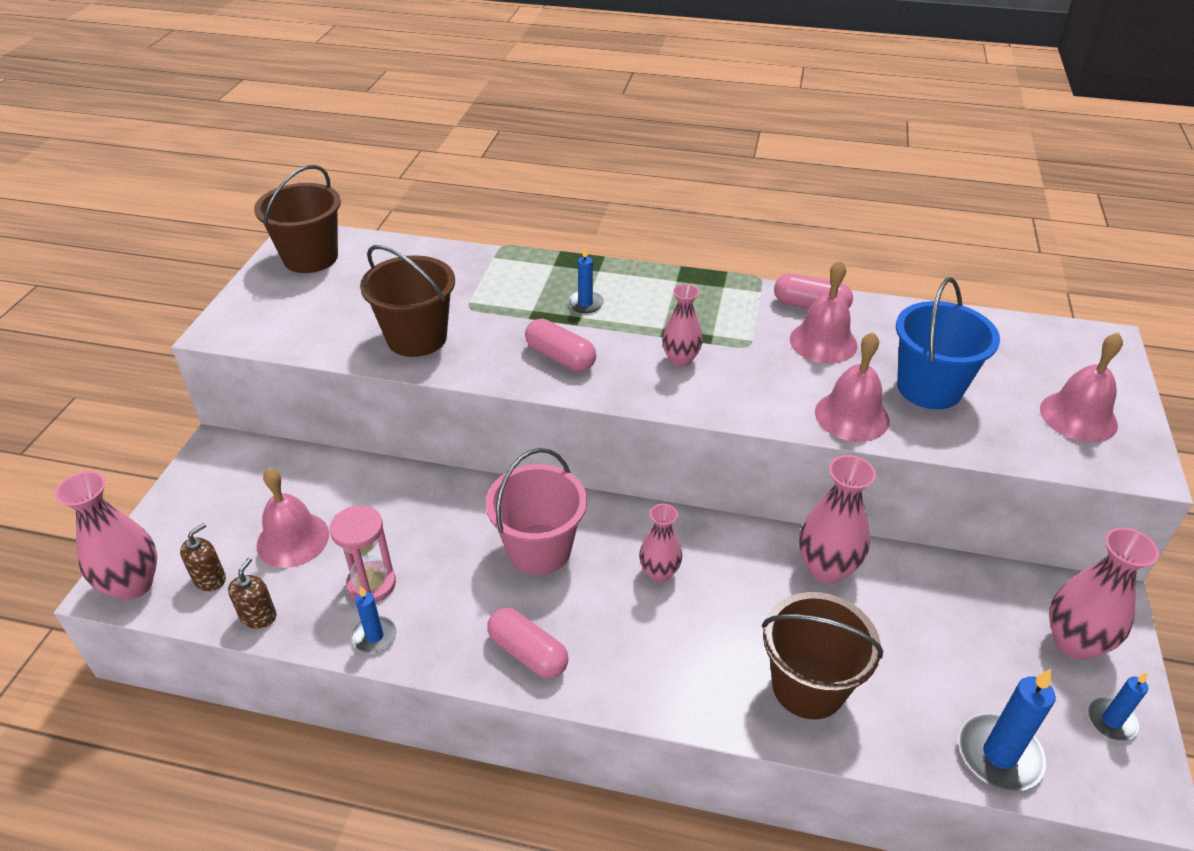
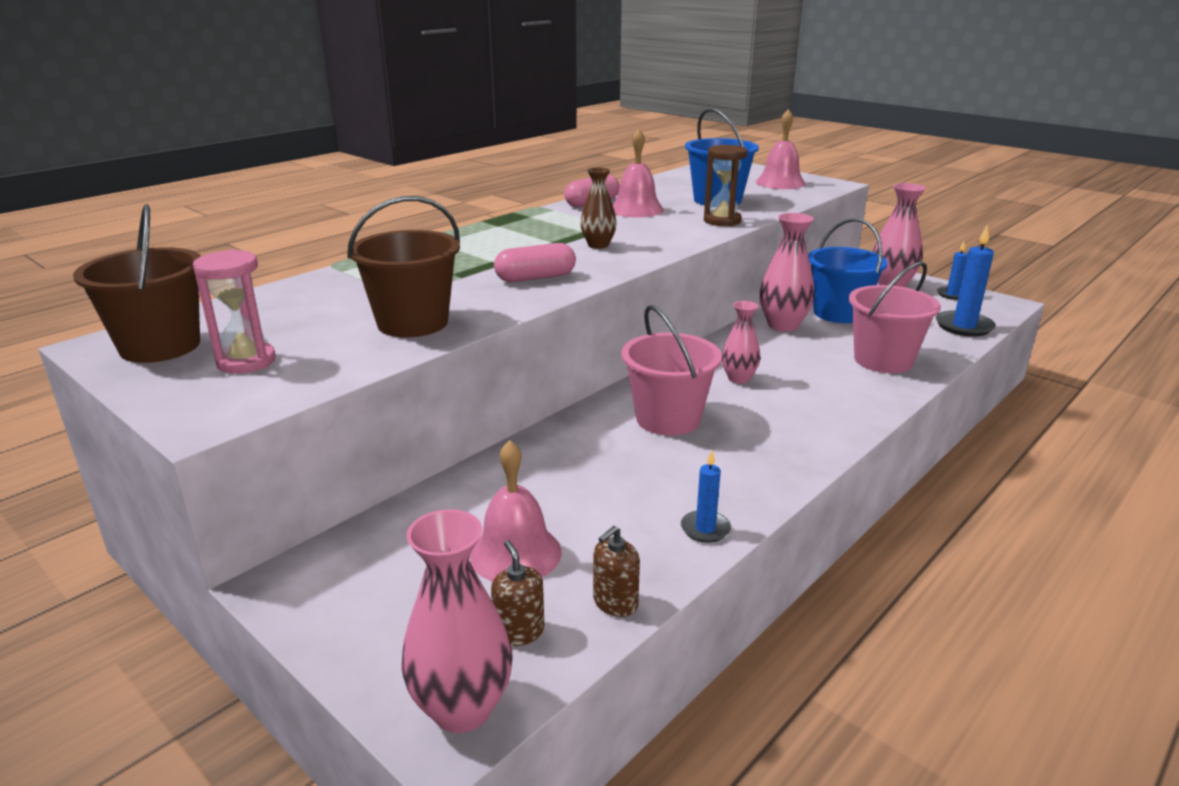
camera: 60 degrees left, 15 degrees down
brown soap dispenser [228,558,277,629] -> brown soap dispenser turned 90 degrees counterclockwise [593,526,640,617]
pink hourglass [330,505,396,603] -> pink hourglass moved to [193,249,276,374]
pink capsule [487,608,568,679] -> none
blue candle [568,247,604,313] -> none
pink vase [662,284,703,367] -> brown vase [580,168,617,249]
brown bucket [762,592,883,719] -> pink bucket [849,261,941,373]
pink bell [815,332,889,442] -> brown hourglass [704,145,747,226]
none -> blue bucket [808,218,888,323]

